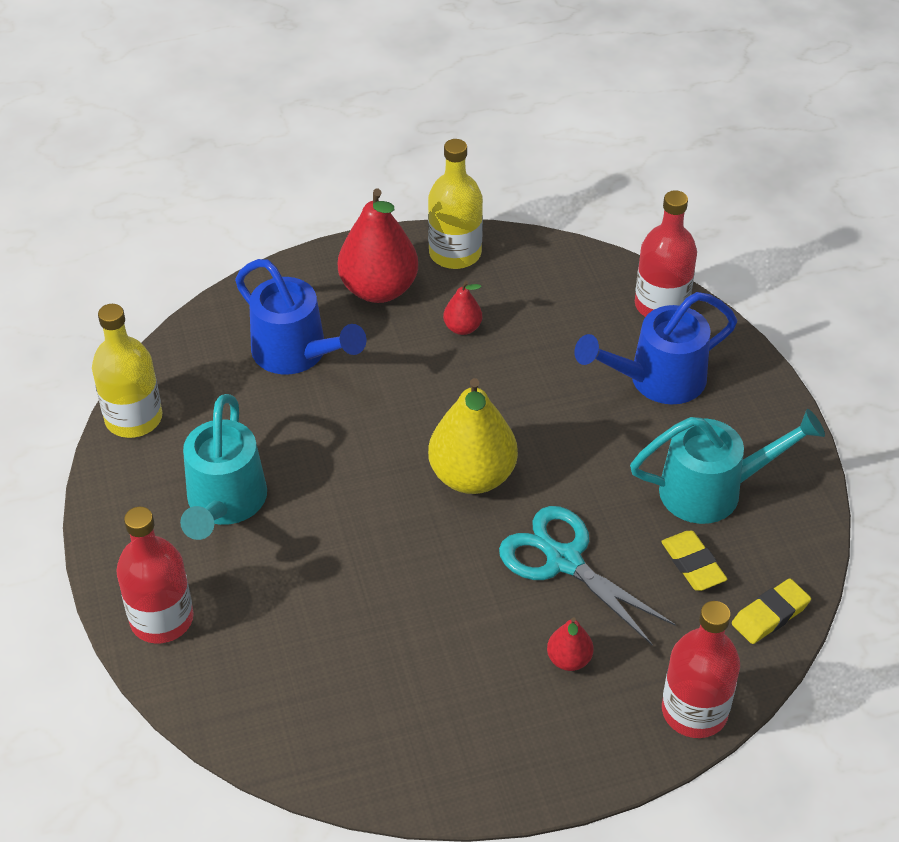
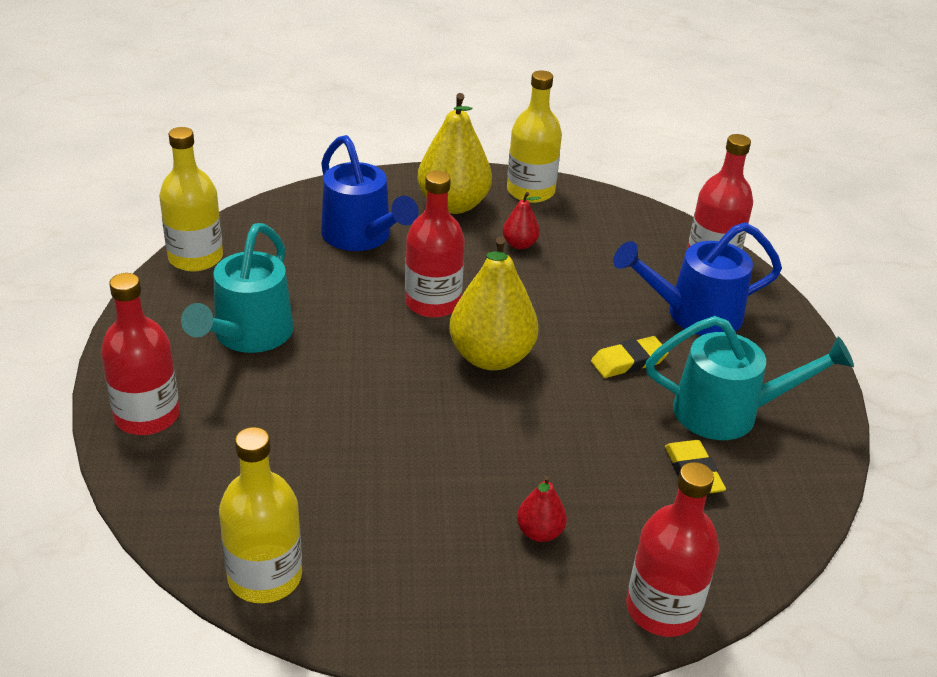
camera: 10 degrees right, 10 degrees down
red pear [338,189,418,303] -> yellow pear [417,93,492,214]
turquoise scissors [499,506,676,646] -> none
yellow eraser [732,578,811,644] -> yellow eraser moved to [591,336,669,378]
none -> yellow bottle [219,427,302,603]
none -> red bottle [405,171,465,318]

